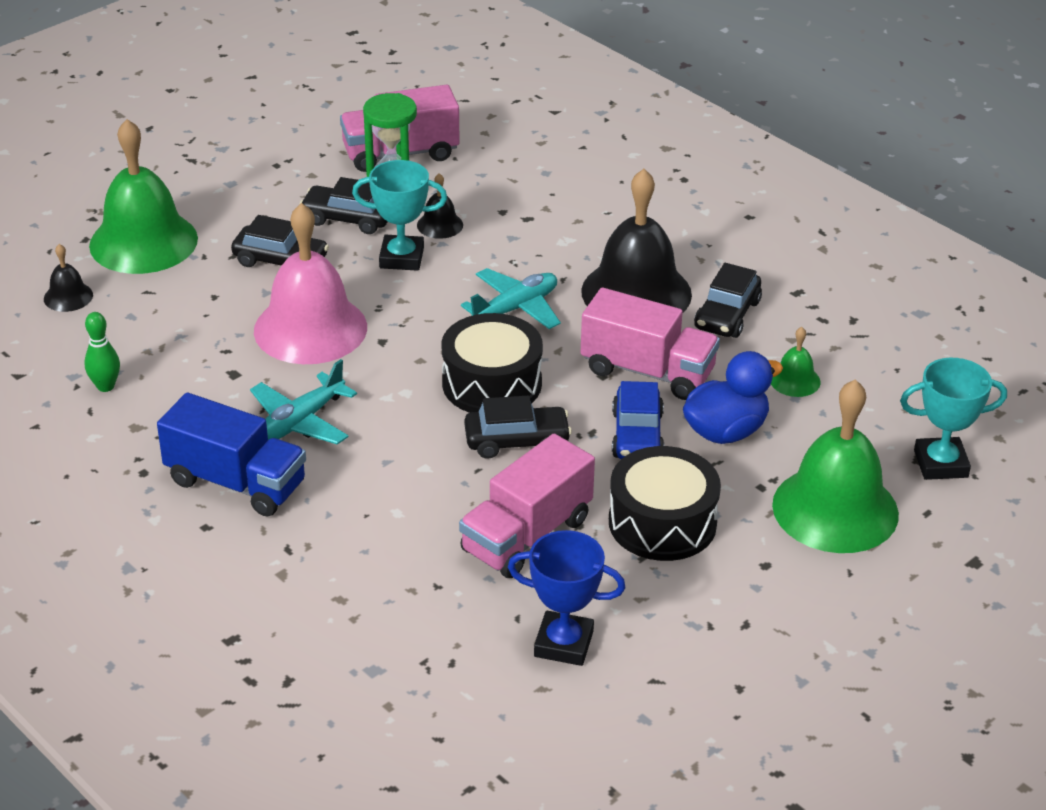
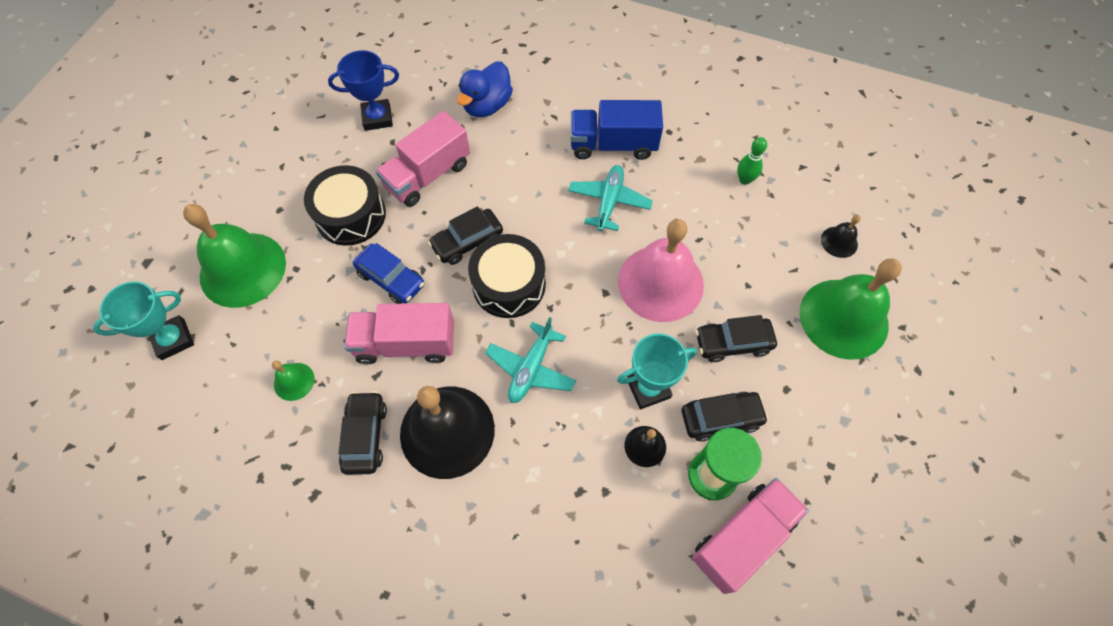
camera: 155 degrees right, 25 degrees up
pink truck [459,434,595,578] -> pink truck turned 150 degrees counterclockwise [376,111,470,207]
blue car [612,381,665,459] -> blue car turned 150 degrees clockwise [353,243,424,304]
blue duck [683,351,783,444] -> blue duck moved to [457,62,513,117]

